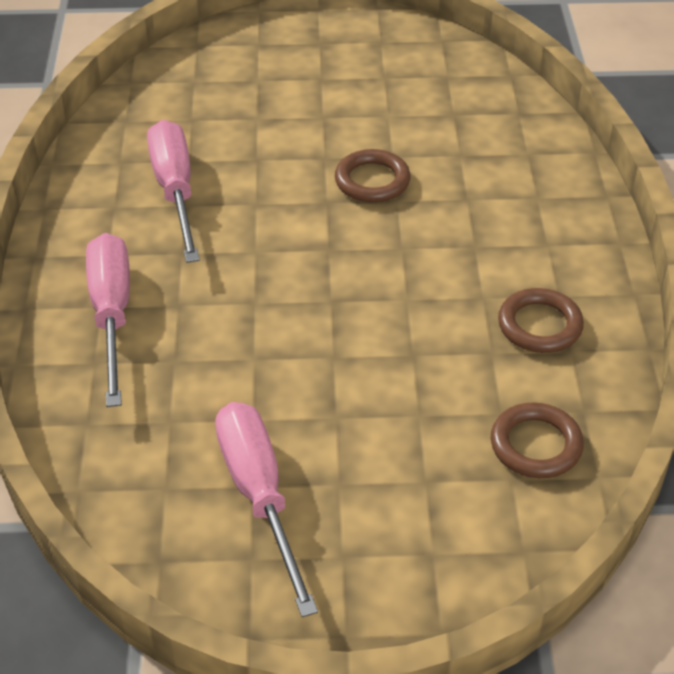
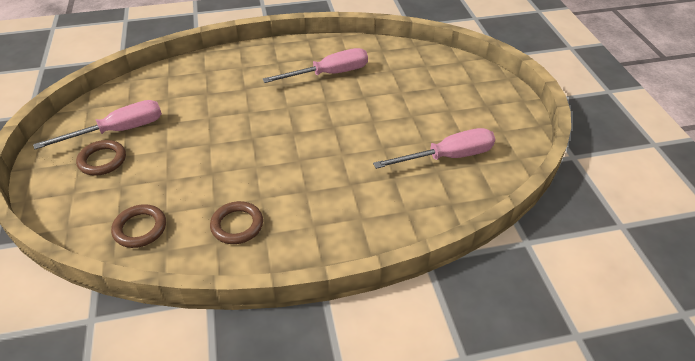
camera: 80 degrees right, 0 degrees up
pink screwdriver [86,233,130,407] -> pink screwdriver moved to [373,128,495,169]
brown ring [335,149,410,203] -> brown ring moved to [76,140,126,176]

